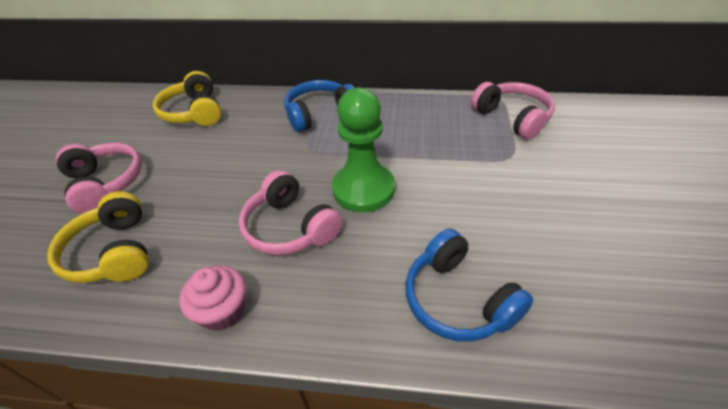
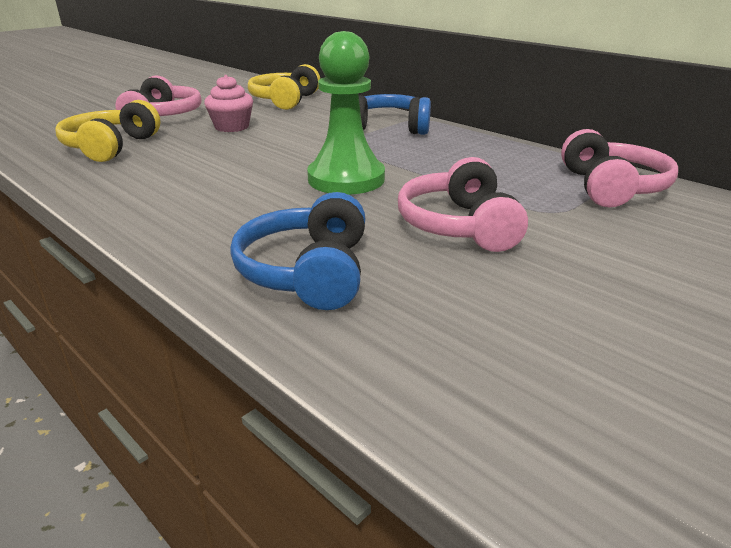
camera: 35 degrees right, 15 degrees down
pink cupcake [179,265,246,331] -> pink cupcake moved to [204,75,253,132]
pink headphones [239,170,342,255] -> pink headphones moved to [398,157,528,252]

